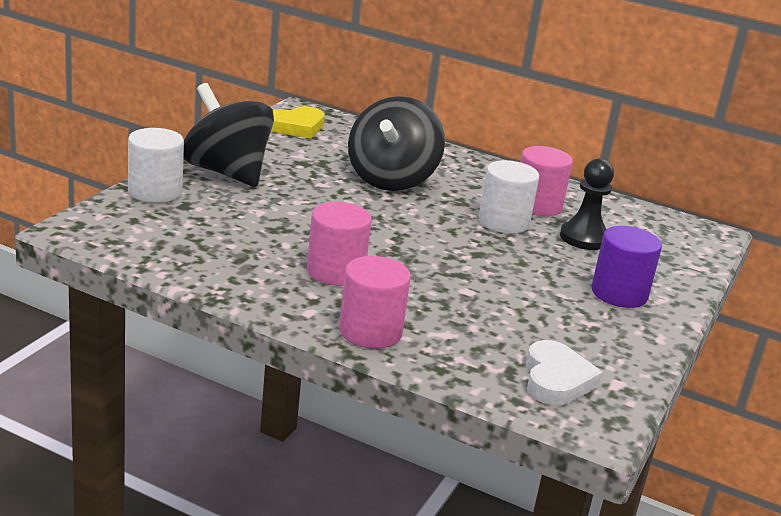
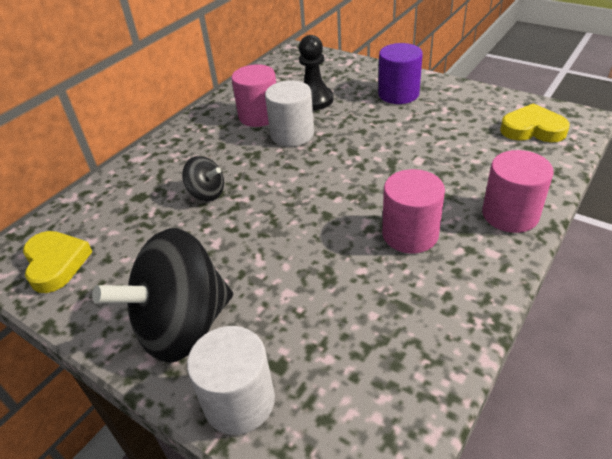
camera: 75 degrees left, 15 degrees up
black spinning top [348,96,445,191] -> black spinning top [182,156,224,201], size x0.48
white heart [526,340,603,406] -> yellow heart [500,103,570,142]

